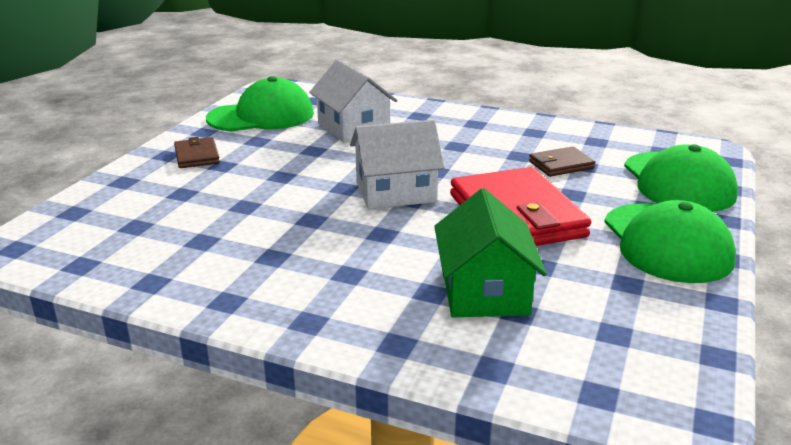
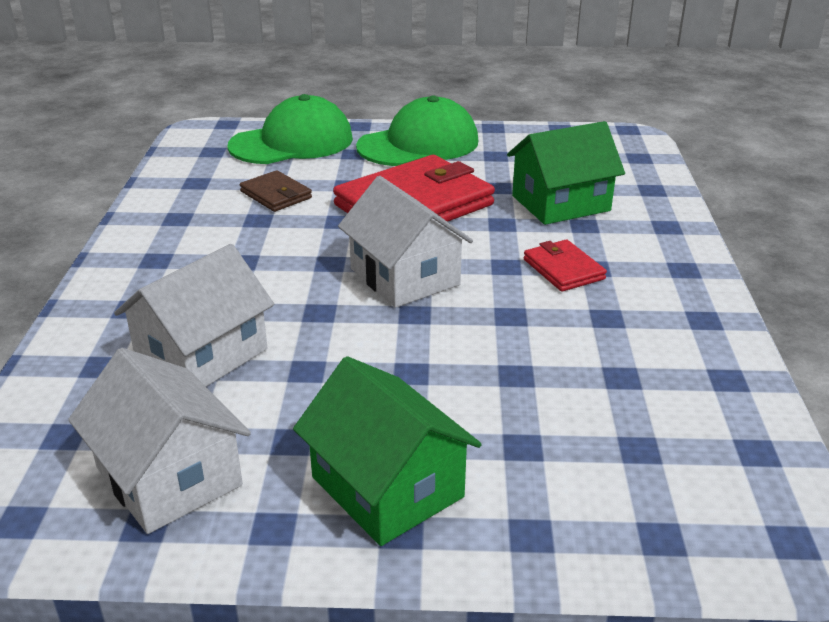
camera: 110 degrees left, 5 degrees up
brown wallet [174,137,220,168] -> green house [293,356,482,546]
green cap [206,76,314,131] -> white house [68,348,251,534]
none -> red wallet [524,240,607,292]

